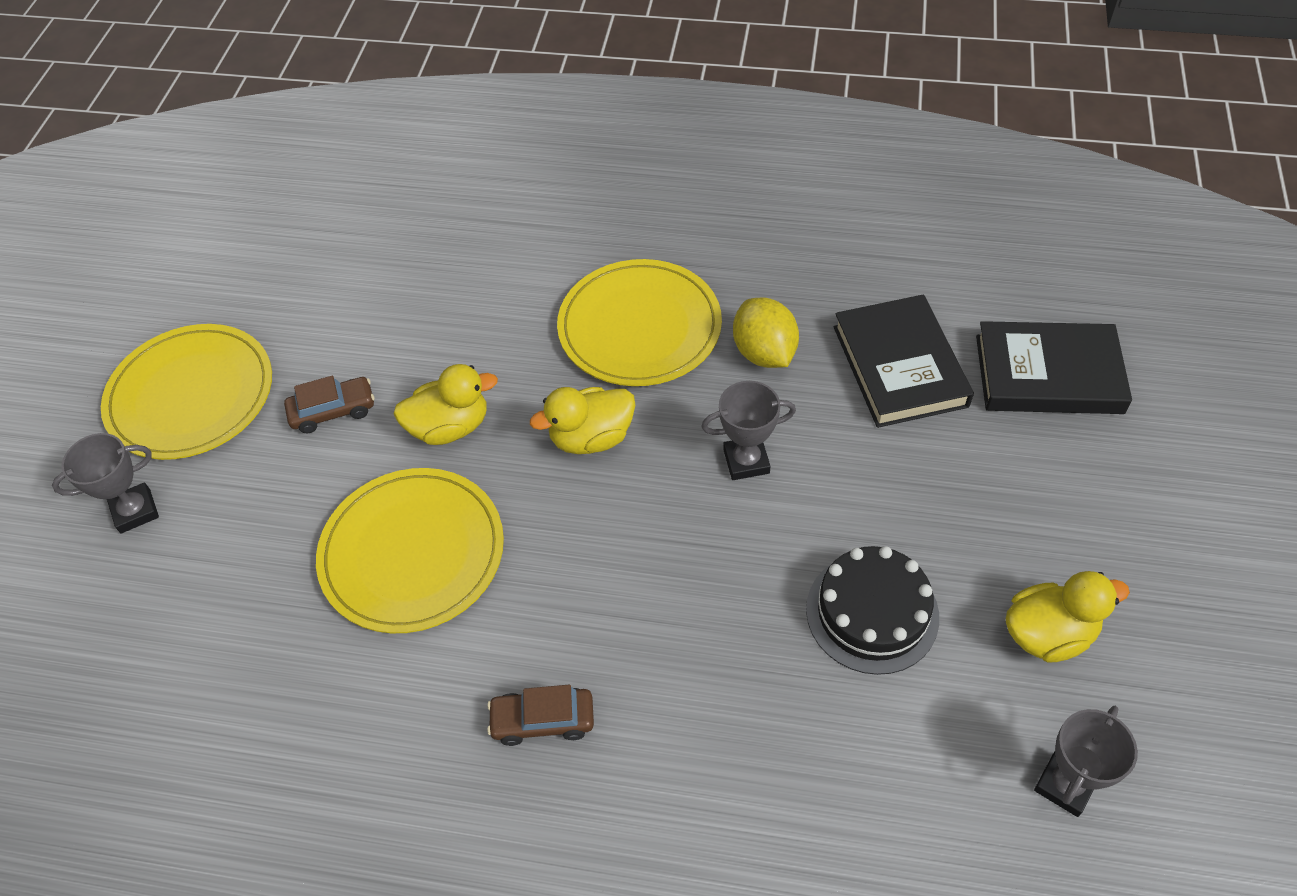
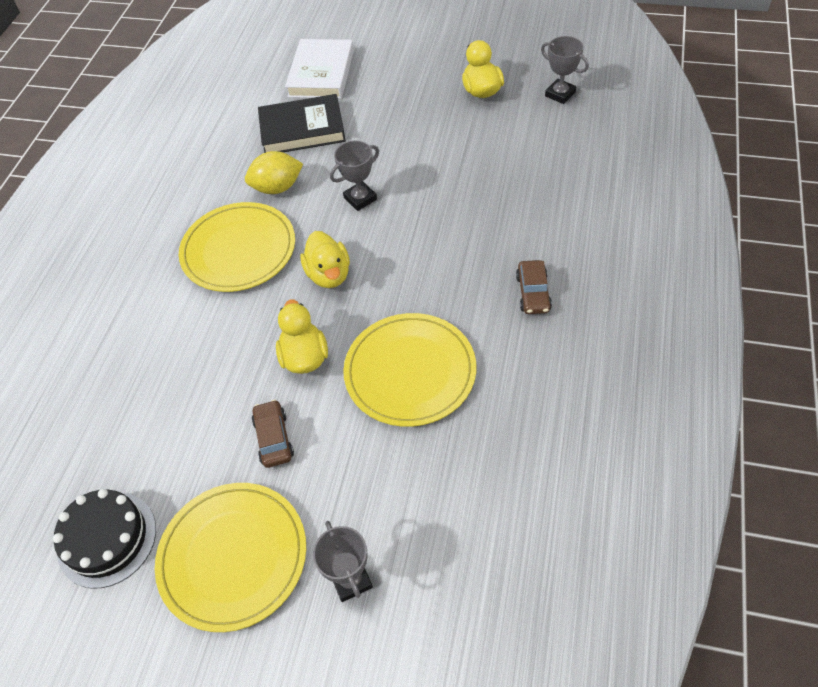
camera: 85 degrees left, 0 degrees up
grey trophy [701,381,796,480] -> grey trophy turned 60 degrees clockwise [330,141,379,211]
black cake [806,546,939,675] -> black cake moved to [53,489,156,589]
black book [976,321,1132,414] -> white book [285,39,354,99]

